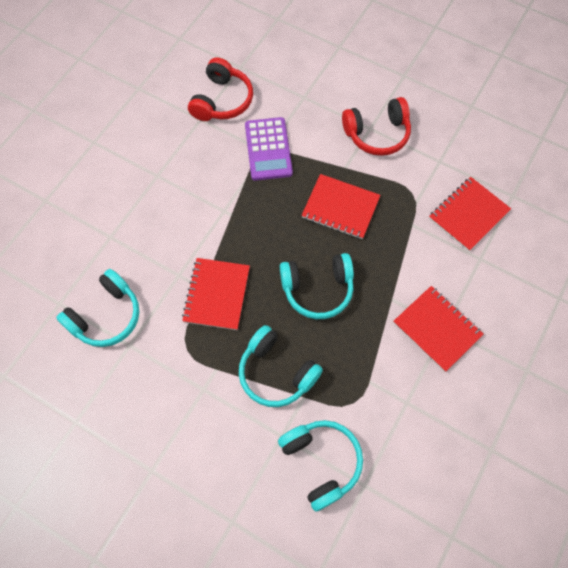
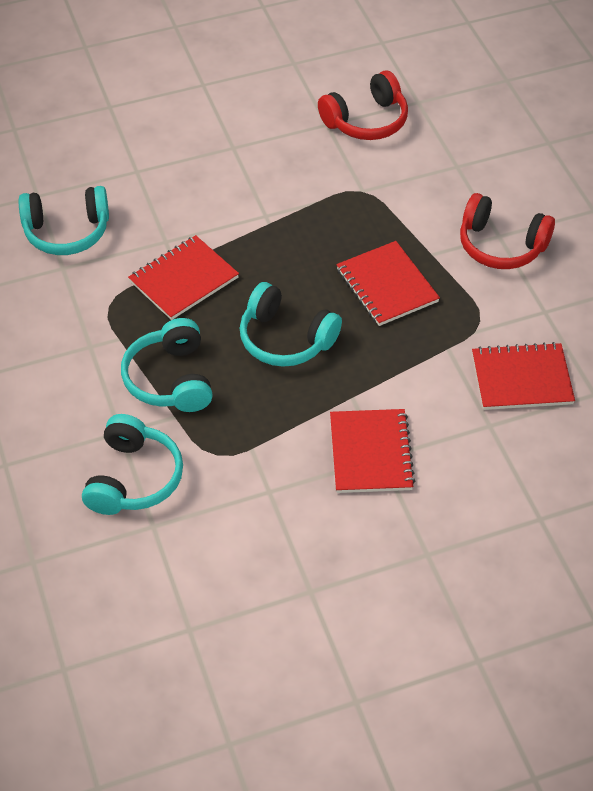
camera: 40 degrees right, 15 degrees down
purple calculator [245,117,293,181] -> none

